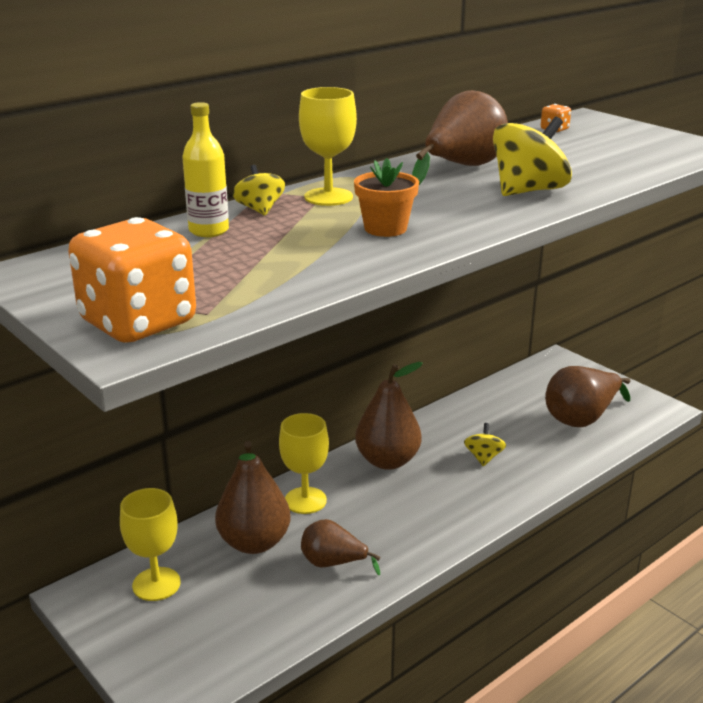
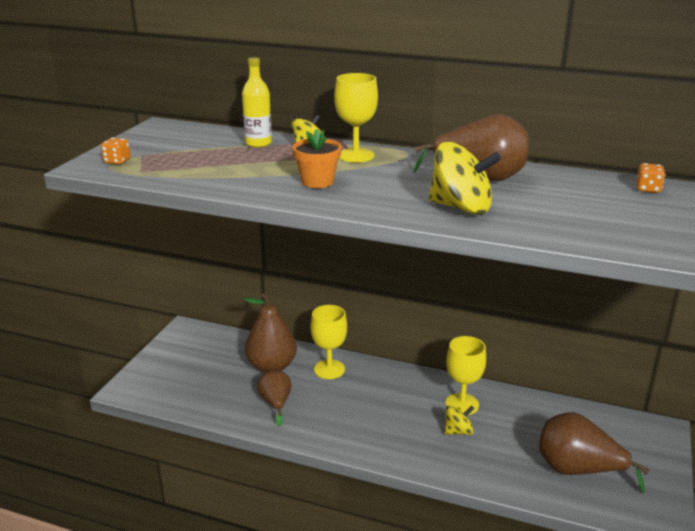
camera: 60 degrees right, 0 degrees up
orange dice [68,217,196,343] -> orange dice [101,138,131,165], size x0.40
yellow goblet [120,488,181,601] -> yellow goblet moved to [446,336,486,415]
brown pear [355,362,423,470] -> none

